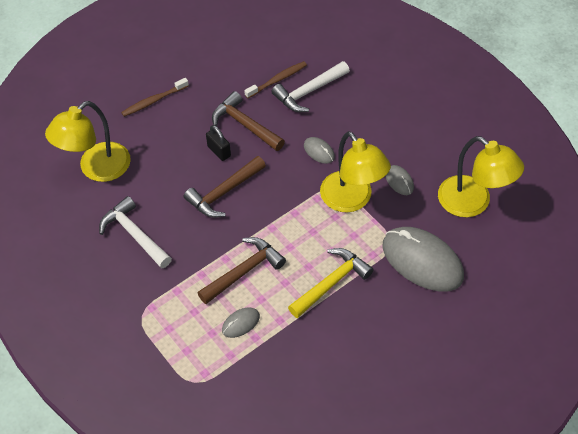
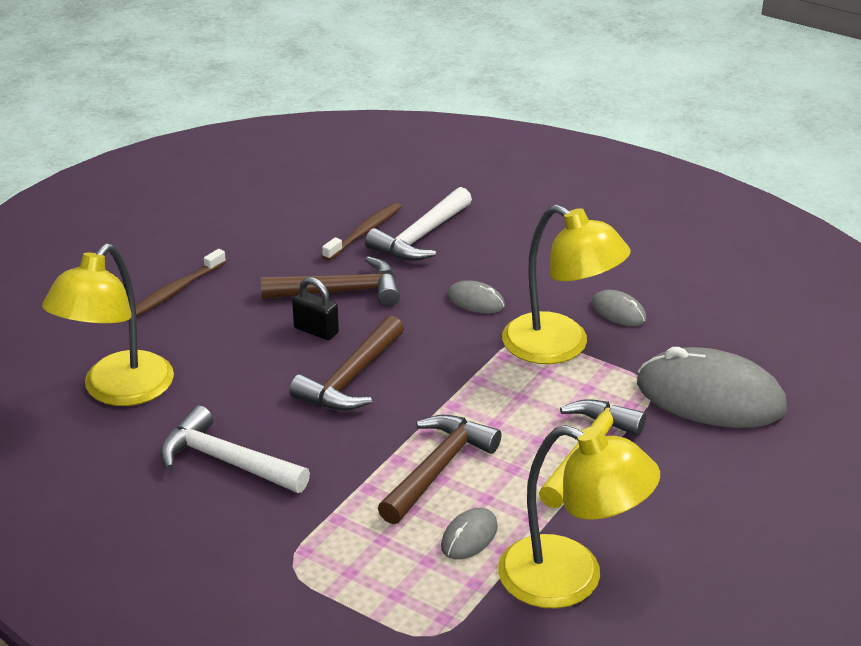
camera: 20 degrees left, 20 degrees down
brown hammer [212,91,285,151] -> brown hammer turned 150 degrees clockwise [261,256,400,306]
yellow lamp [438,136,524,217] -> yellow lamp moved to [498,425,660,609]

